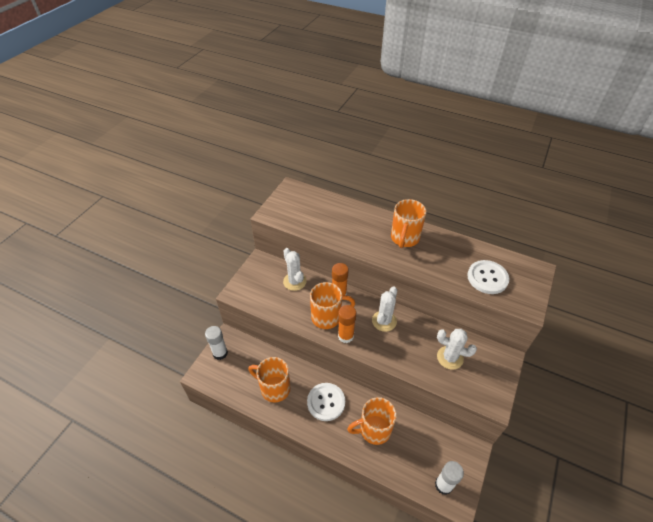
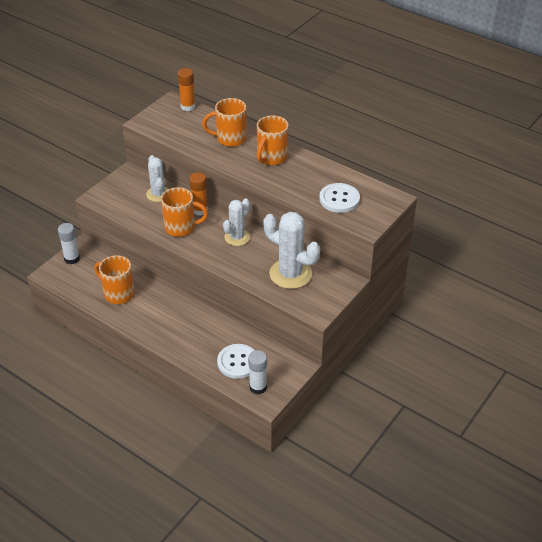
camera: 10 degrees right, 5 degrees down
white button [307,383,345,421] -> white button moved to [217,344,255,379]
orange glue stick [338,305,356,343] -> orange glue stick moved to [178,68,195,111]
orange mug [347,397,397,445] -> orange mug moved to [202,98,247,147]
white cactus [437,329,477,370] -> white cactus [263,212,320,289], size x1.60

